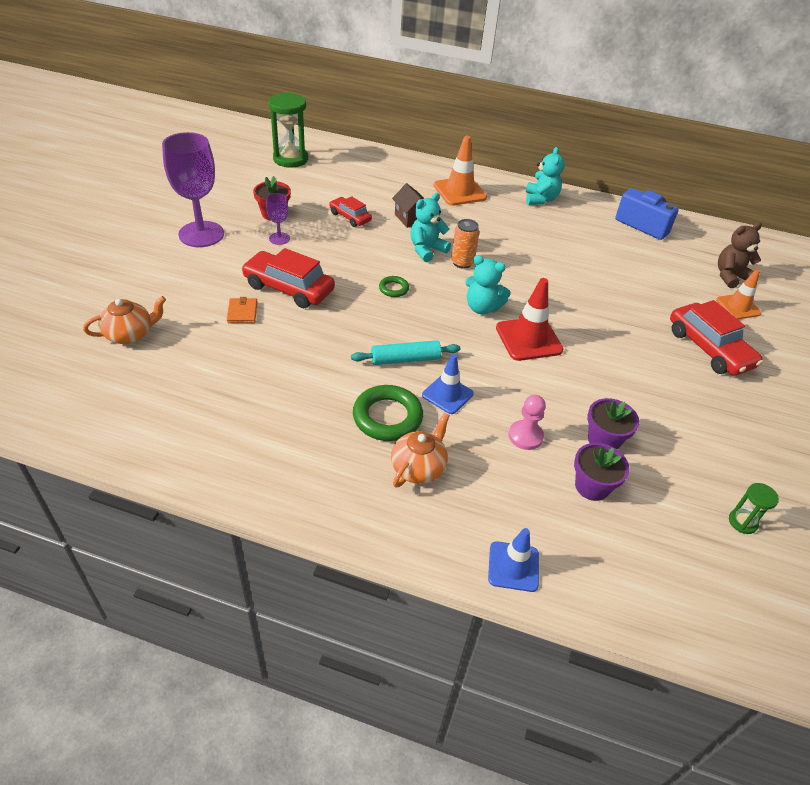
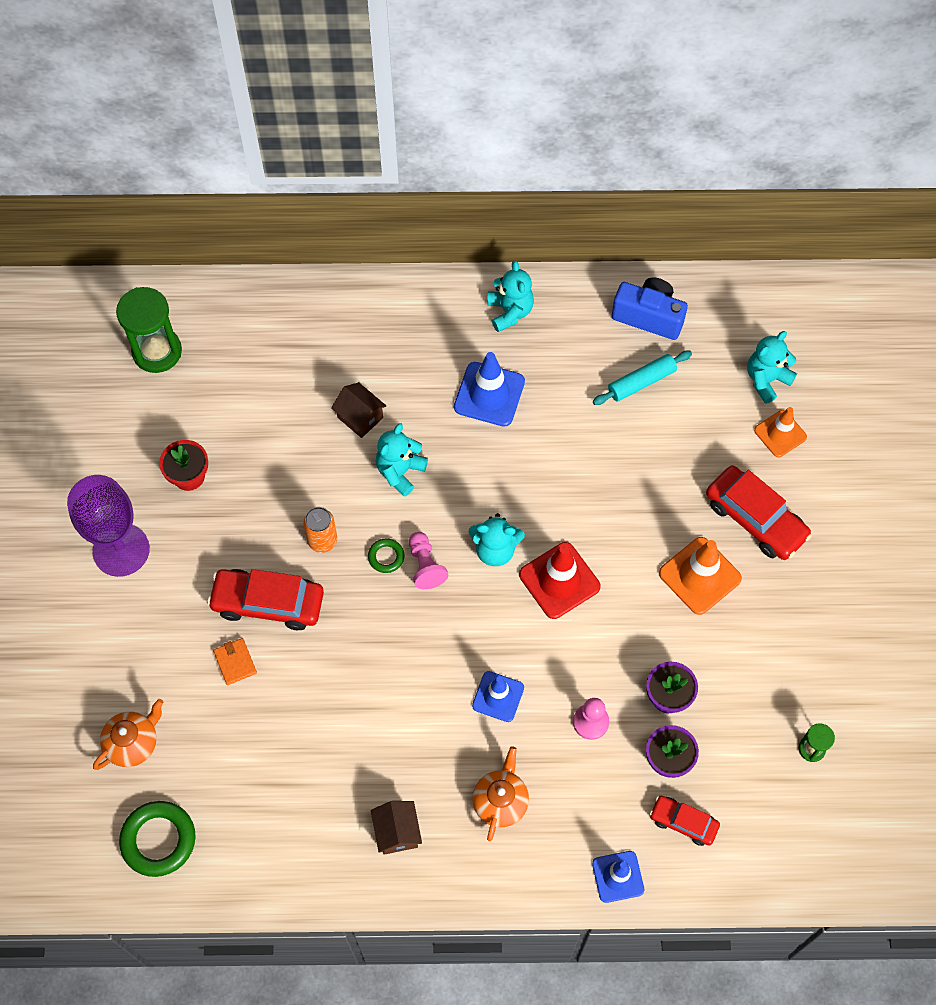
camera: 15 degrees left, 20 degrees up
purple goblet [266,193,290,245] -> none
red car [329,196,372,227] -> red car moved to [649,796,720,846]
turquoise rolling pin [351,340,460,365] -> turquoise rolling pin moved to [593,351,692,405]
green ring [353,385,423,441] -> green ring moved to [119,801,195,877]
orange traffic cone [434,136,487,206] -> orange traffic cone moved to [659,537,742,615]
orange can [451,219,479,269] -> orange can moved to [303,507,337,553]
brown teddy bear [718,222,762,288] -> turquoise teddy bear [747,331,797,404]
none -> brown house [371,801,422,855]
none -> pink pawn [409,532,449,589]
none -> blue traffic cone [454,352,525,427]

